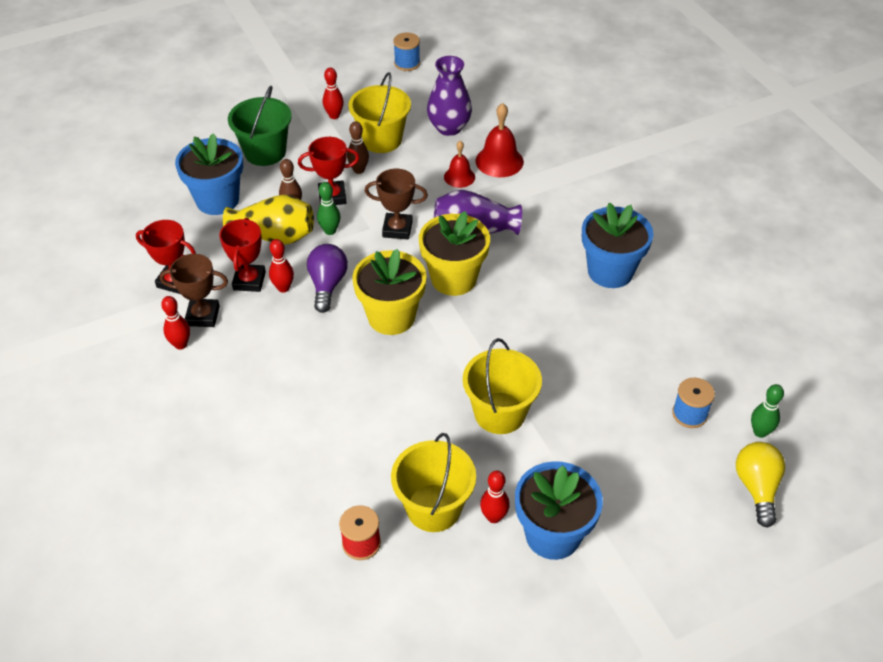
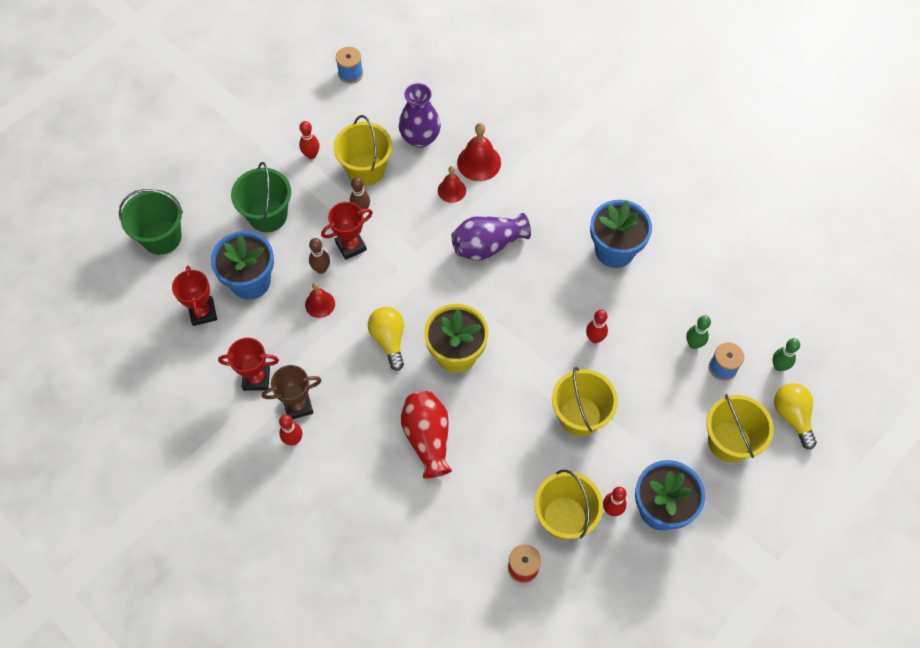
camera: 20 degrees left, 15 degrees up
red trophy [219,218,266,292] -> red trophy moved to [172,266,217,326]
yellow vase [223,194,314,244] -> red bell [305,282,335,318]
red bowling pin [269,239,294,293] -> red bowling pin moved to [586,310,608,343]
purple light bulb [307,244,348,313] -> yellow light bulb [368,307,404,371]
green bowling pin [317,182,340,235] -> green bowling pin moved to [686,315,711,349]
brown trophy [365,169,428,240] -> none
yellow flower pot [419,211,490,296] -> none
none -> green bucket [119,189,183,255]
none -> red vase [401,391,452,478]
none -> yellow bucket [706,394,774,462]

